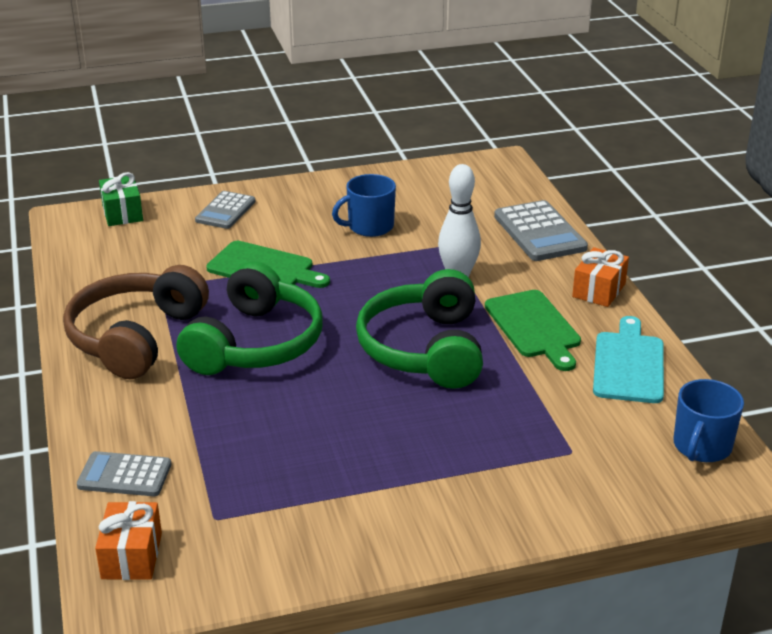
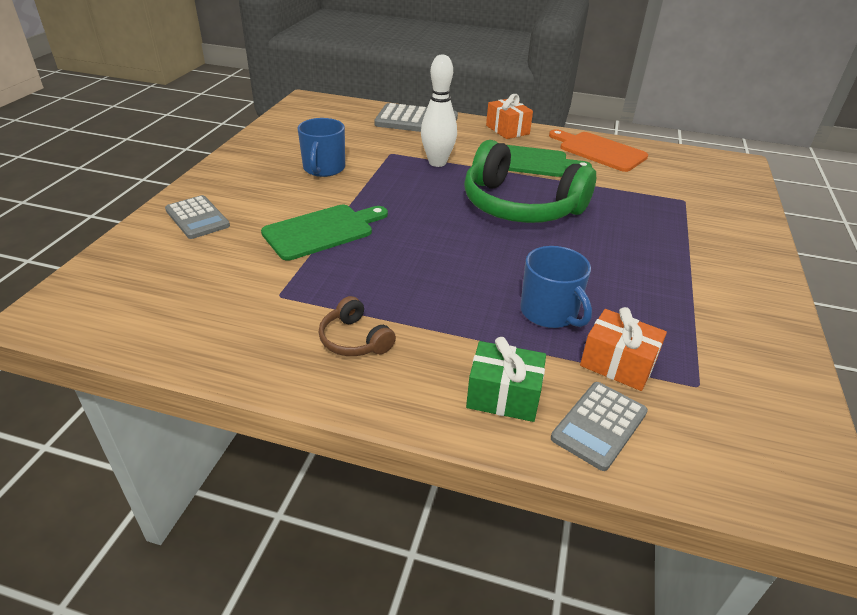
camera: 60 degrees left, 5 degrees up
brown headphones [63,265,209,379] -> brown headphones [319,296,396,356], size x0.44
orange gift [95,501,162,580] -> orange gift moved to [580,307,667,391]
green gift [99,172,143,226] -> green gift moved to [466,337,546,422]
green headphones [177,261,323,375] -> none
turquoise cutting board [593,316,664,403] -> orange cutting board [549,129,648,172]
blue mug [674,379,744,462] -> blue mug moved to [520,246,592,328]

